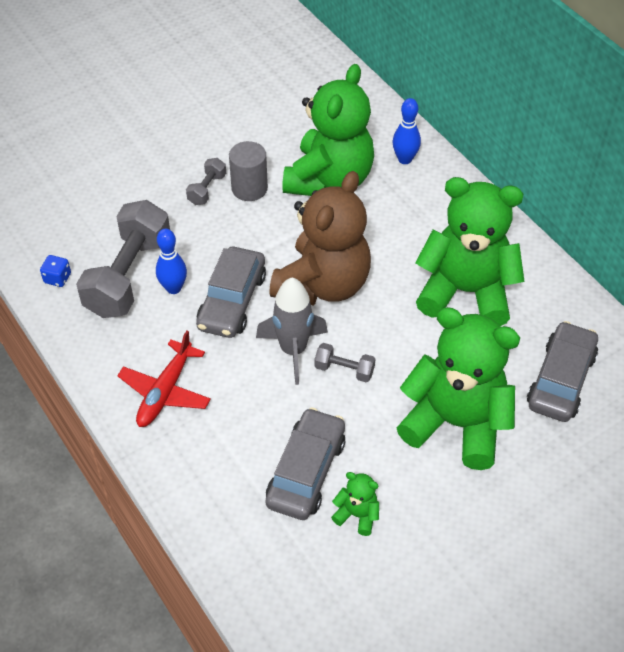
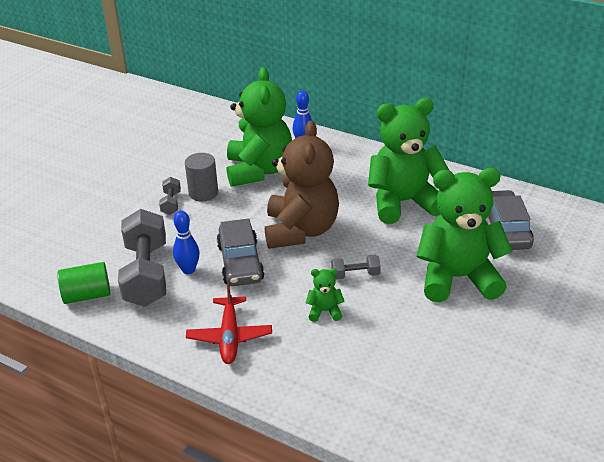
camera: 25 degrees left, 15 degrees down
blue dice [40,255,71,287] -> green cylinder [57,262,110,304]
grey rocket [256,278,328,385] -> none
grey car [265,407,345,520] -> none
green teddy bear [331,472,379,536] -> green teddy bear moved to [306,268,345,322]

